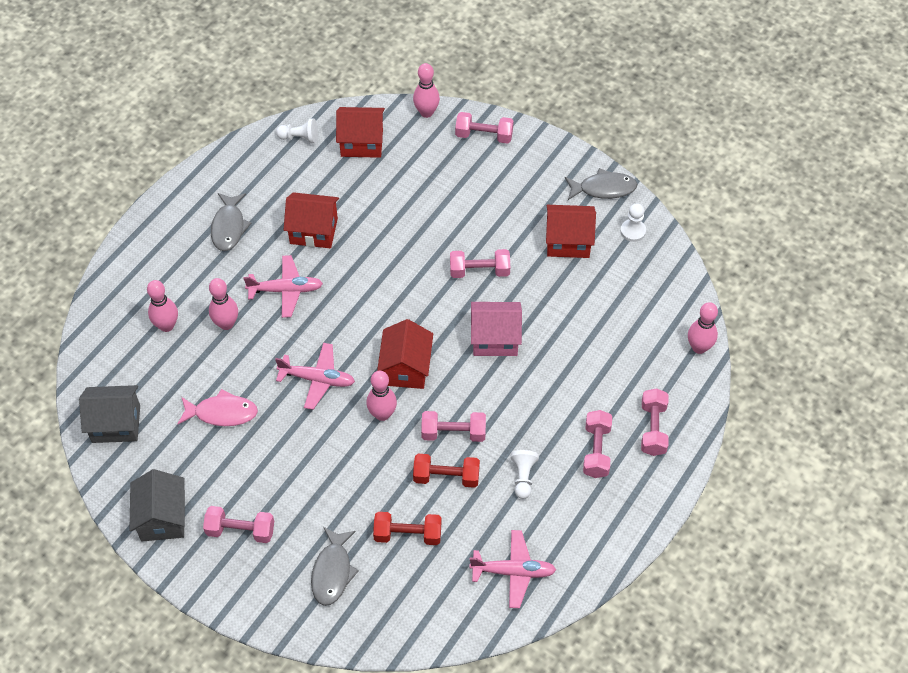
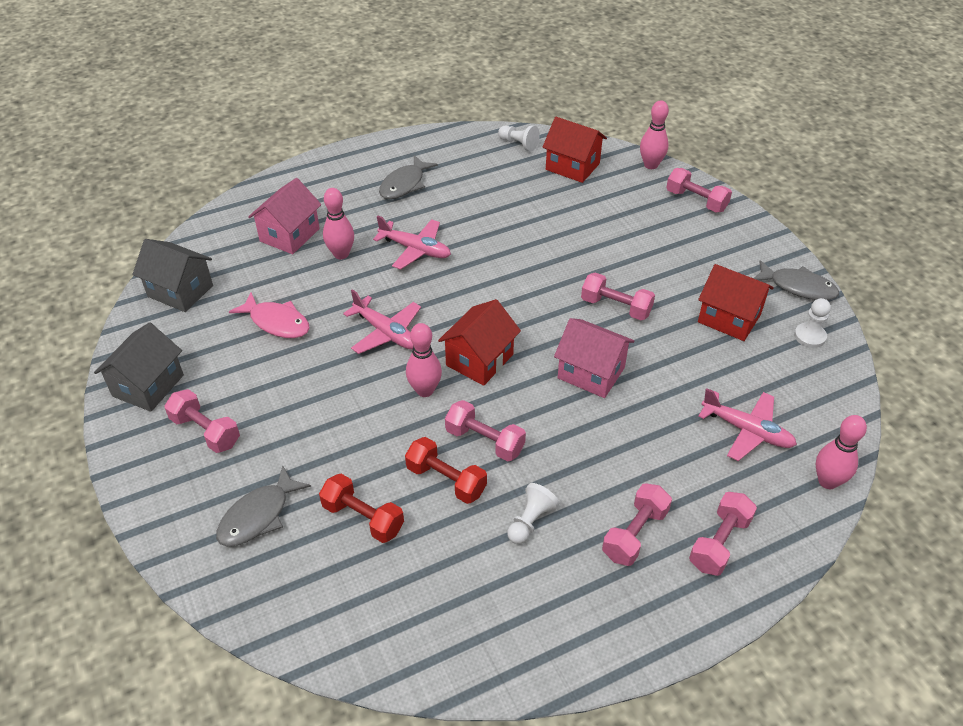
camera: 30 degrees right, 10 degrees down
pink bowling pin [147,280,178,332] -> pink house [248,178,322,254]
red house [284,192,339,248] -> none
pink plane [469,530,556,608] -> pink plane moved to [698,388,797,461]

